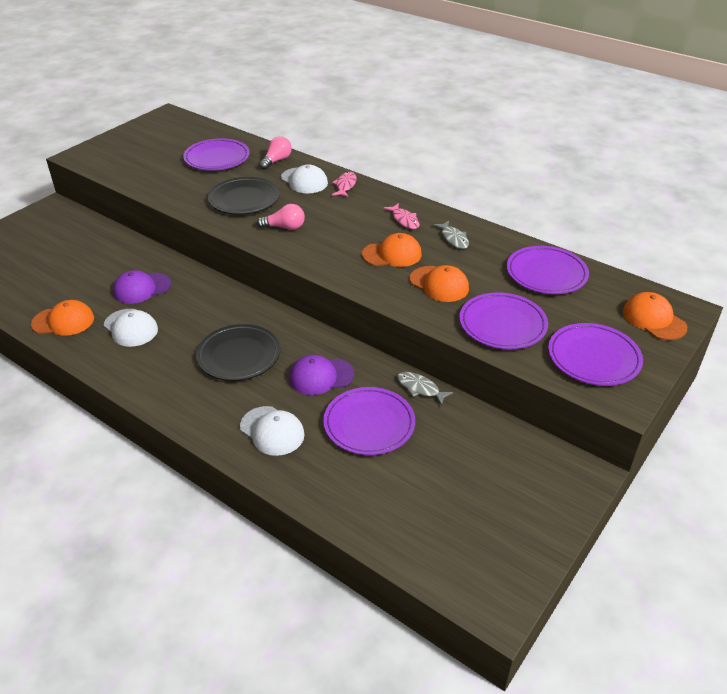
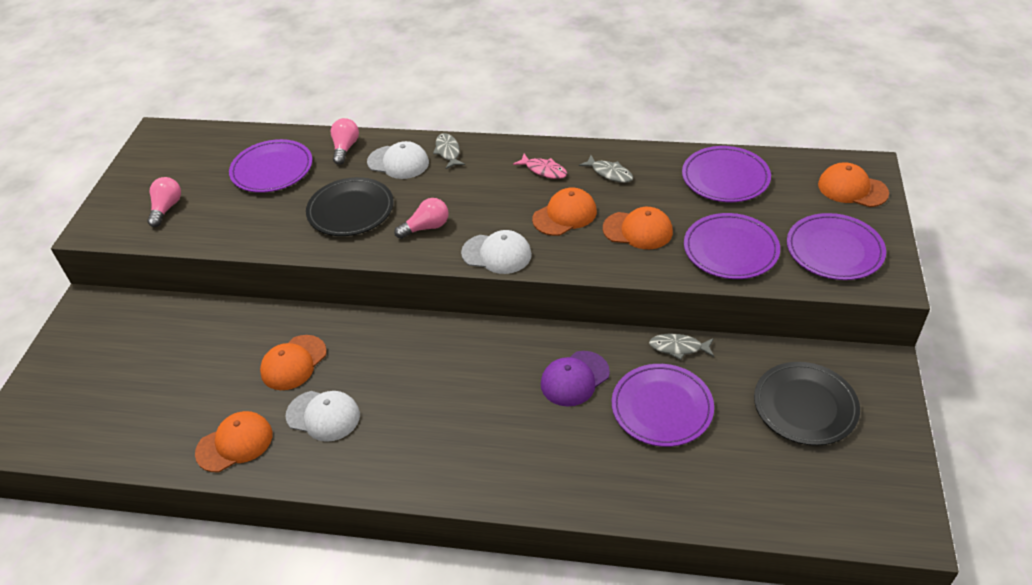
camera: 25 degrees left, 5 degrees up
purple cap [113,270,171,304] -> orange cap [260,335,327,390]
black plate [196,324,280,381] -> black plate moved to [754,362,860,446]
white cap [240,406,305,456] -> white cap moved to [461,230,532,274]
pink fish [332,172,357,197] -> grey fish [433,133,465,169]
none -> pink light bulb [147,177,181,227]

